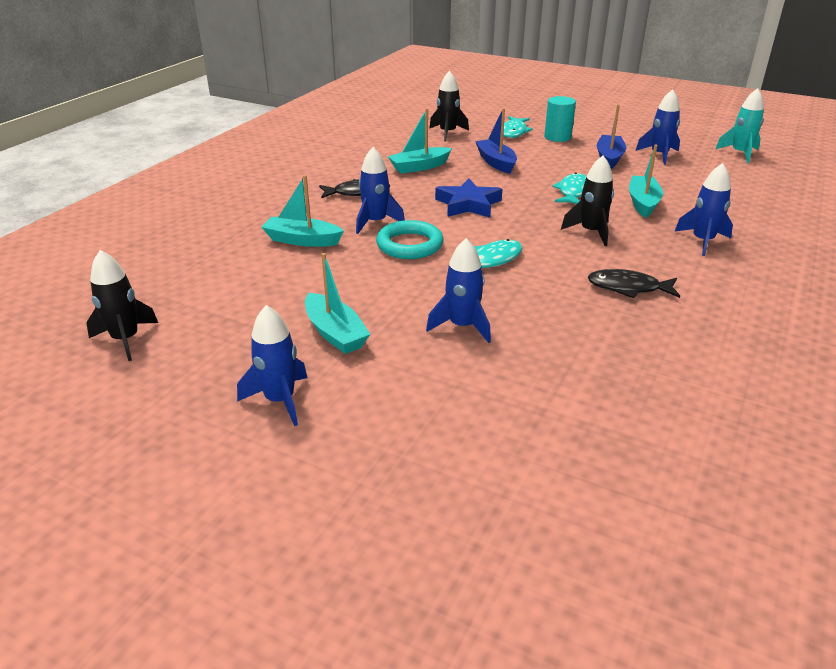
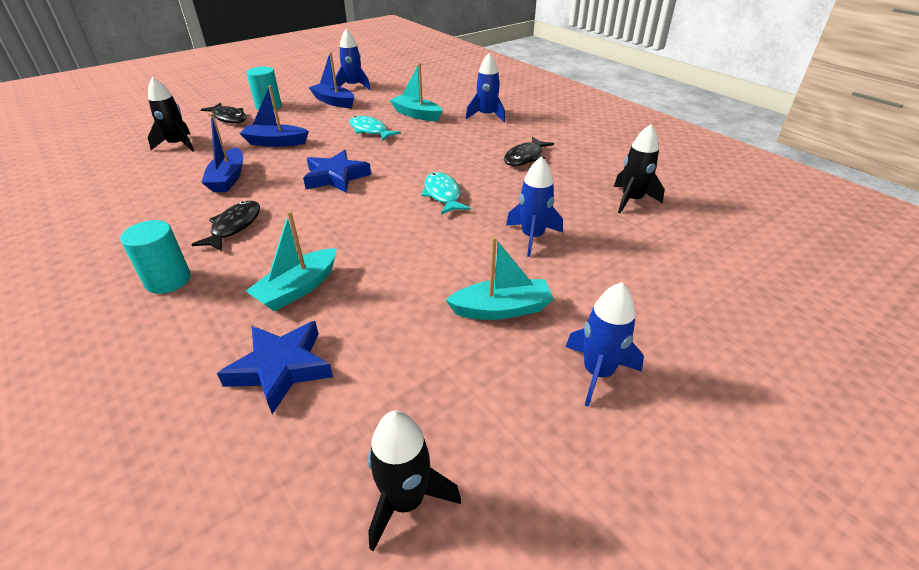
camera: 65 degrees left, 5 degrees up
blue rocket [356,147,405,234] -> none
turquoise ring [376,220,444,259] -> none
turquoise boat [388,108,452,174] -> blue boat [201,113,243,192]
turquoise fish [503,116,533,138] -> black fish [201,103,247,123]
black rocket [561,156,614,246] -> black rocket moved to [614,124,665,213]
turquoise rocket [715,88,764,163] -> none
none -> turquoise cylinder [120,220,191,294]
none -> blue star [217,321,333,414]

